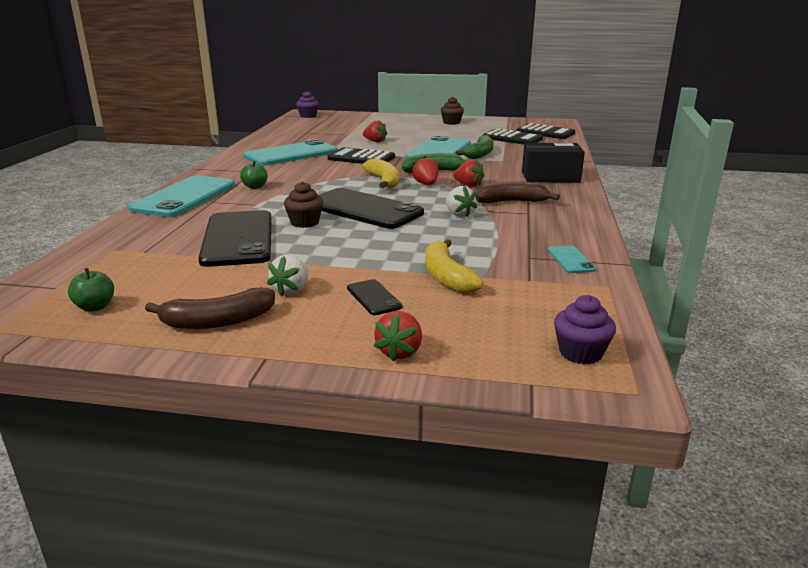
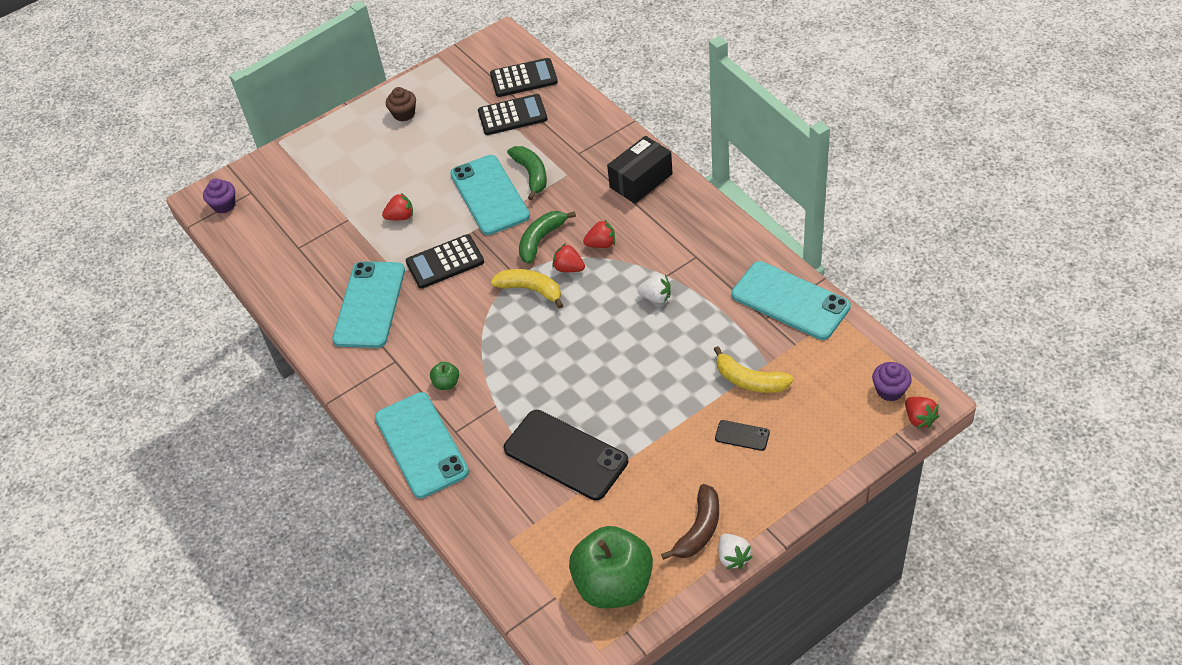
camera: 40 degrees left, 25 degrees up
green apple [68,268,114,312] -> green apple [569,526,653,608], size x2.48
white strawberry [267,255,308,296] -> white strawberry moved to [719,534,752,569]
brown cupcake [284,181,323,228] -> none
black phone [319,188,424,229] -> none
red strawberry [374,311,422,361] -> red strawberry moved to [905,397,939,428]
brown banana [475,181,560,203] -> none
turquoise phone [548,245,596,273] -> turquoise phone [731,261,851,340], size x2.32

